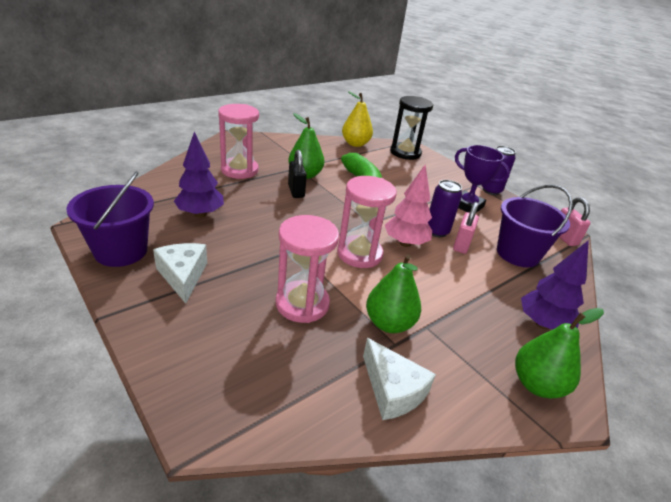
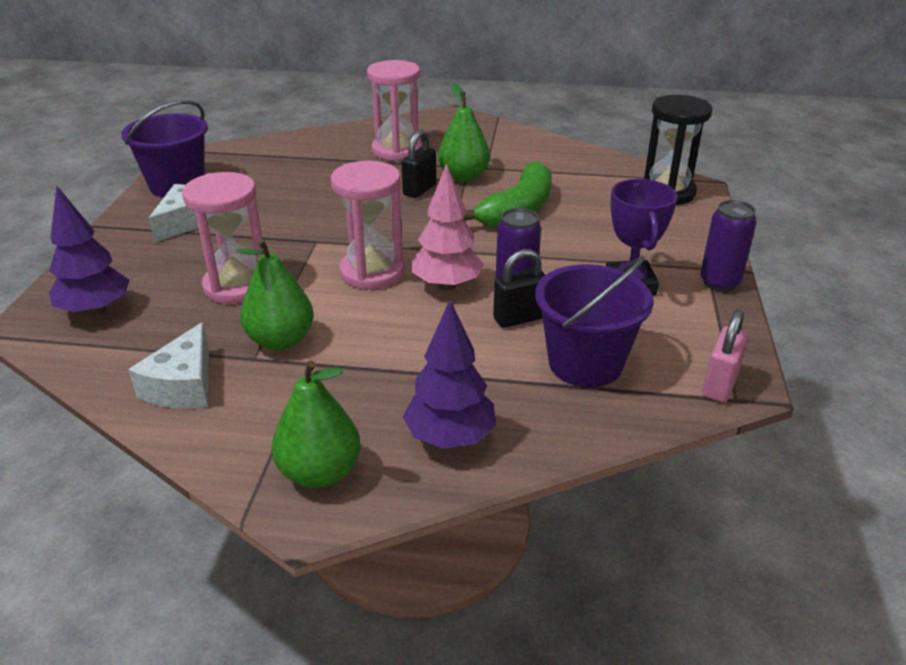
camera: 50 degrees right, 0 degrees up
purple tree [174,132,224,218] -> purple tree moved to [49,186,129,316]
yellow pear [342,91,373,147] -> none
pink padlock [453,202,479,254] -> black padlock [493,249,545,328]

